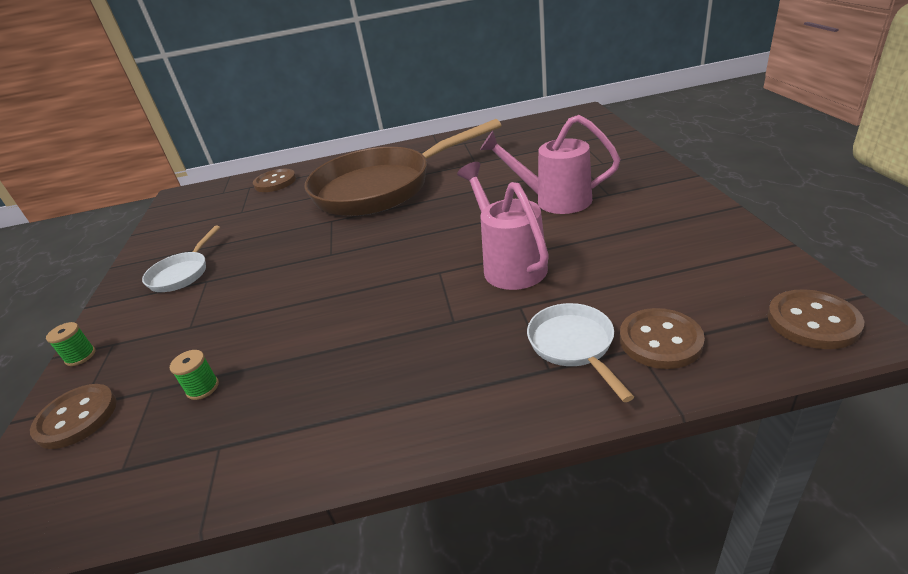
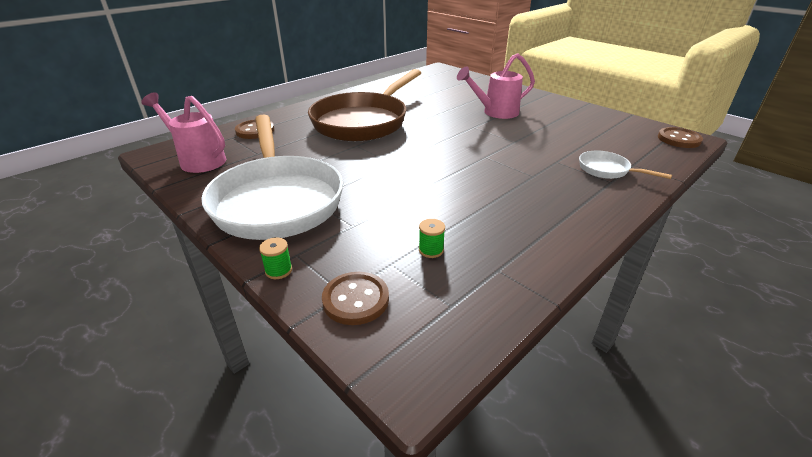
camera: 40 degrees left, 0 degrees up
white pan [142,226,220,292] -> white pan [201,115,343,240], size x2.38
pink watering can [457,162,549,290] -> pink watering can moved to [141,92,226,173]
brown button [620,308,705,369] -> none

